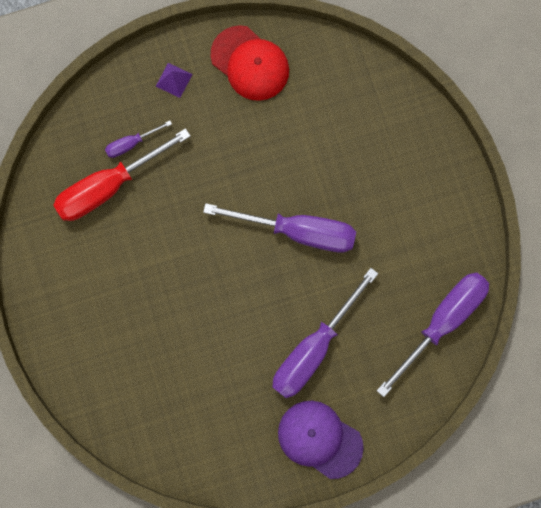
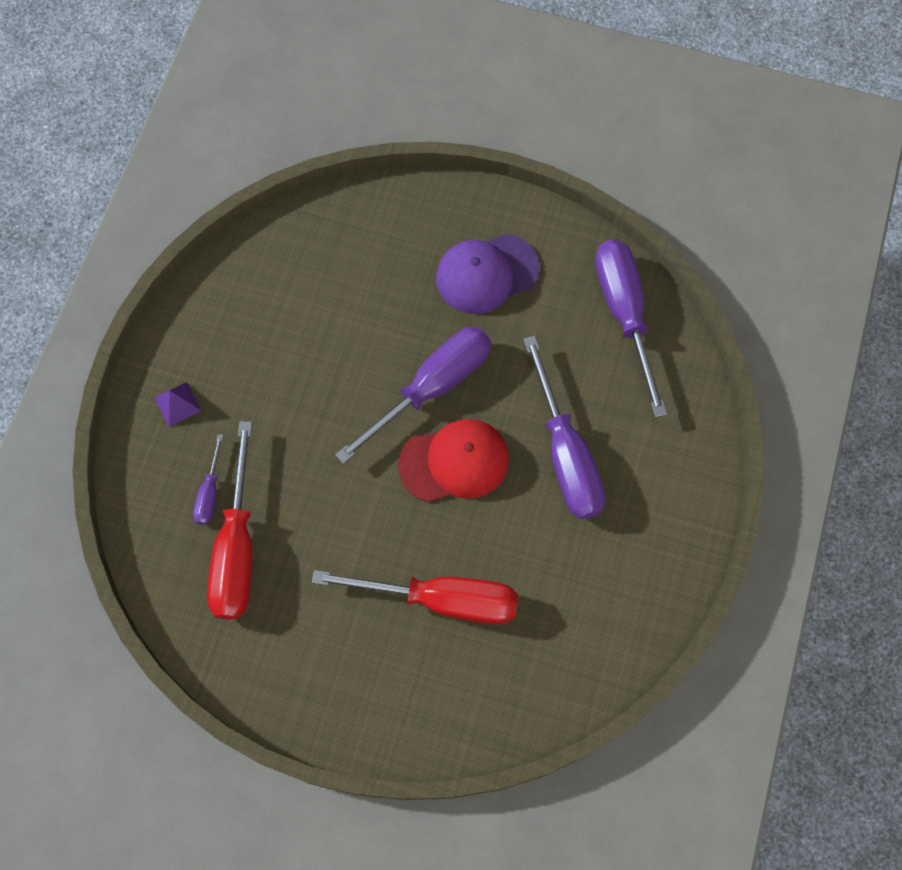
camera: 55 degrees left, 10 degrees down
red cap [211,25,289,101] -> red cap moved to [398,419,509,502]
purple cap [278,401,364,479] -> purple cap moved to [436,234,539,314]
none -> red screwdriver [312,570,518,624]

